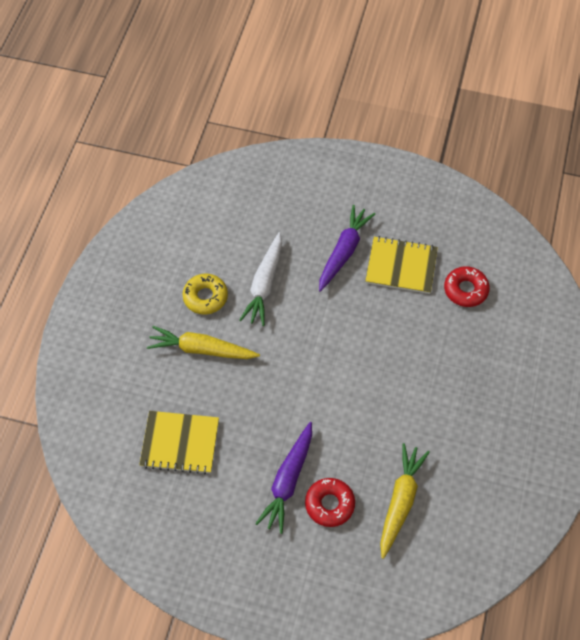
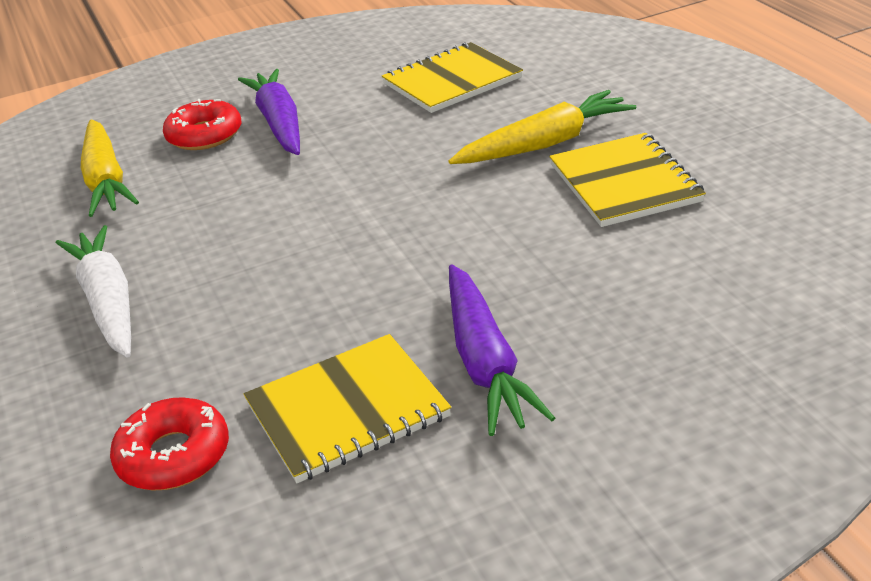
camera: 145 degrees right, 25 degrees down
yellow donut [182,274,228,314] -> yellow notebook [549,133,706,227]
white carrot [239,232,282,326] -> white carrot moved to [56,225,131,358]

